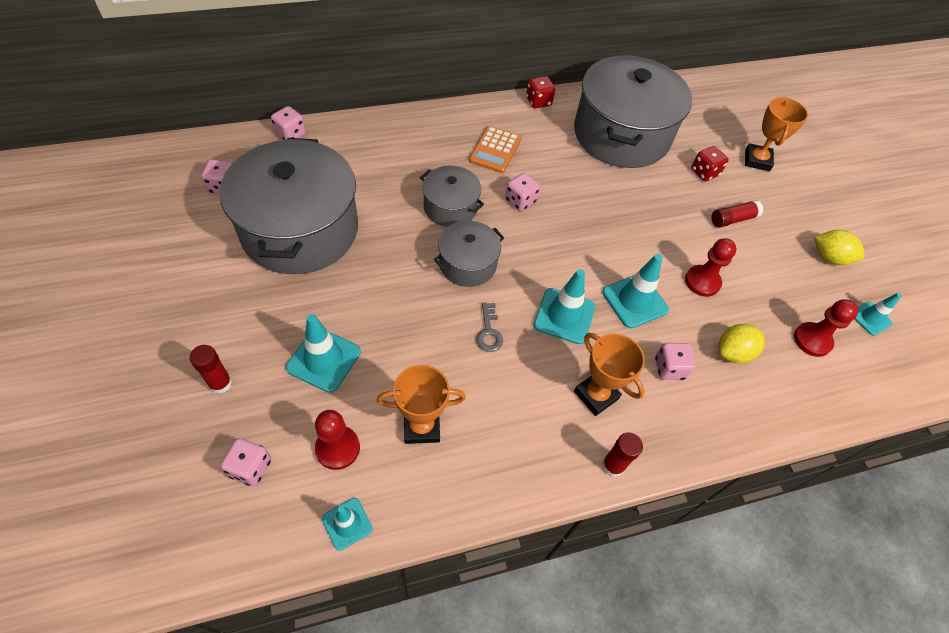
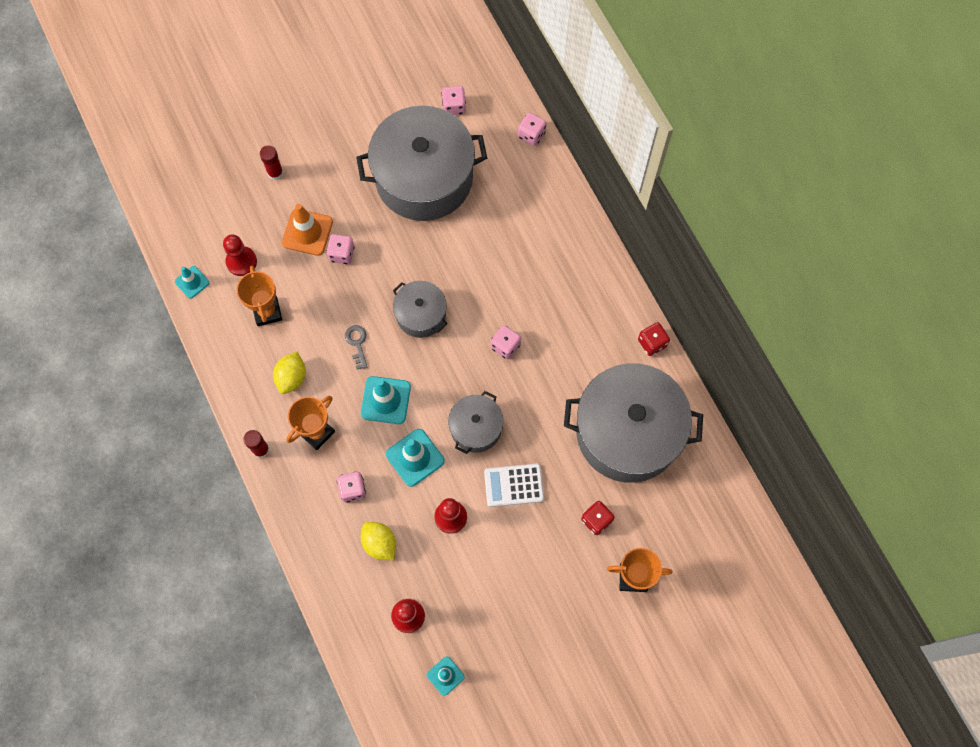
camera: 85 degrees right, 15 degrees up
pink dice [220,438,271,486] -> pink dice moved to [326,234,355,264]
turquoise traffic cone [286,314,361,393] -> orange traffic cone [282,204,333,256]
grey pot [420,166,484,227] -> grey pot moved to [448,391,503,454]
orange calculator [469,126,521,173] -> none
grey key [476,302,503,352] -> grey key turned 90 degrees clockwise [345,325,367,369]
red glue stick [711,200,763,228] -> none
yellow lemon [814,230,865,265] -> yellow lemon moved to [273,351,306,394]
none -> white calculator [484,464,544,507]

